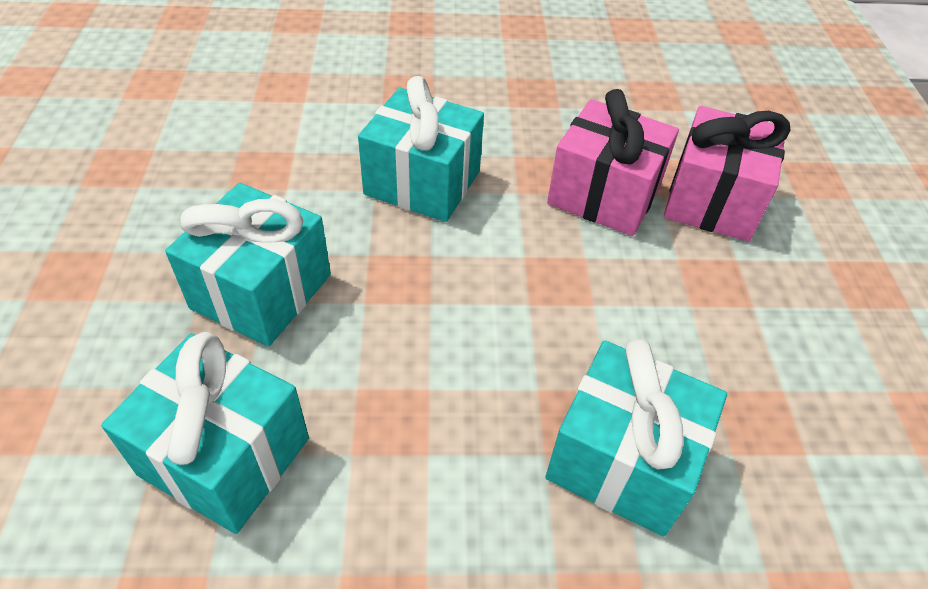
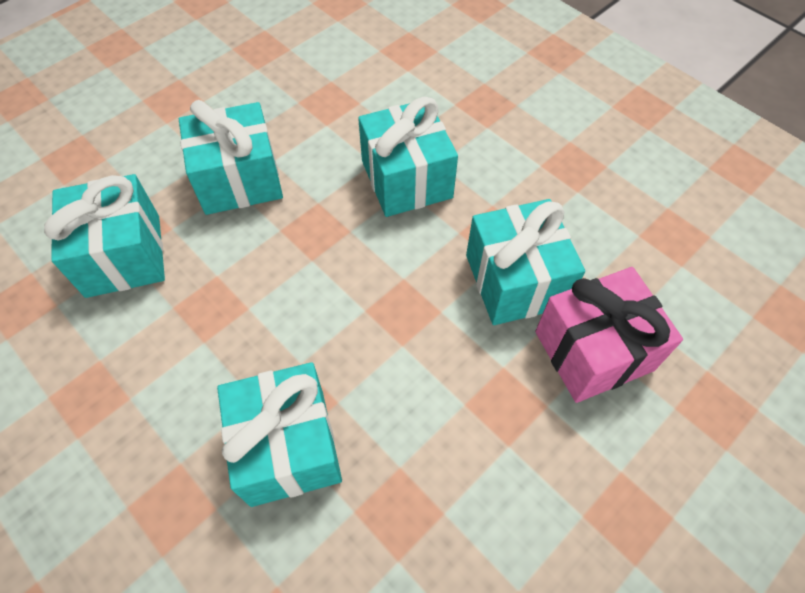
camera: 50 degrees right, 10 degrees up
pink gift [547,89,679,236] -> turquoise gift [466,199,585,325]

